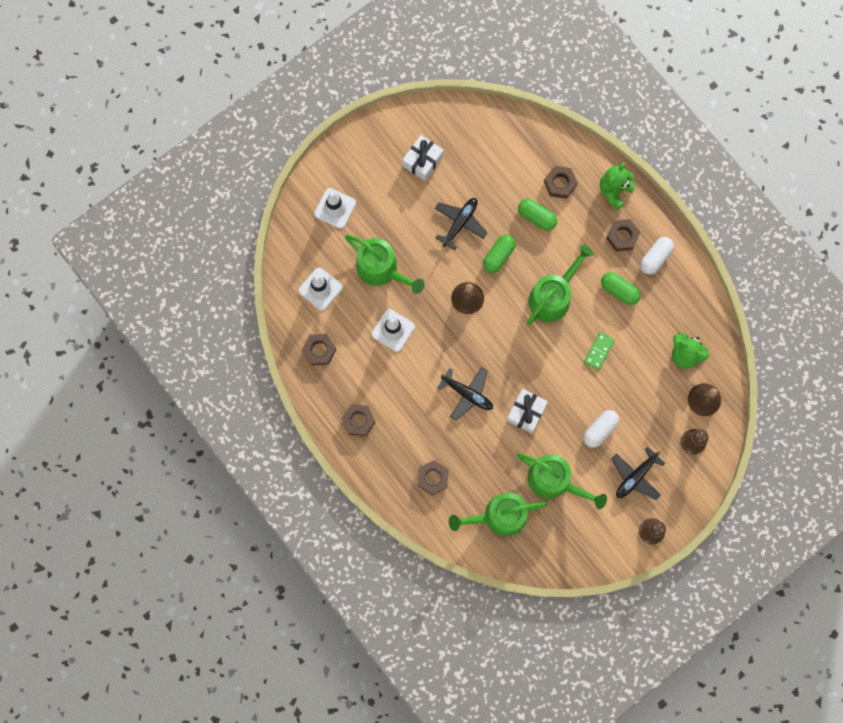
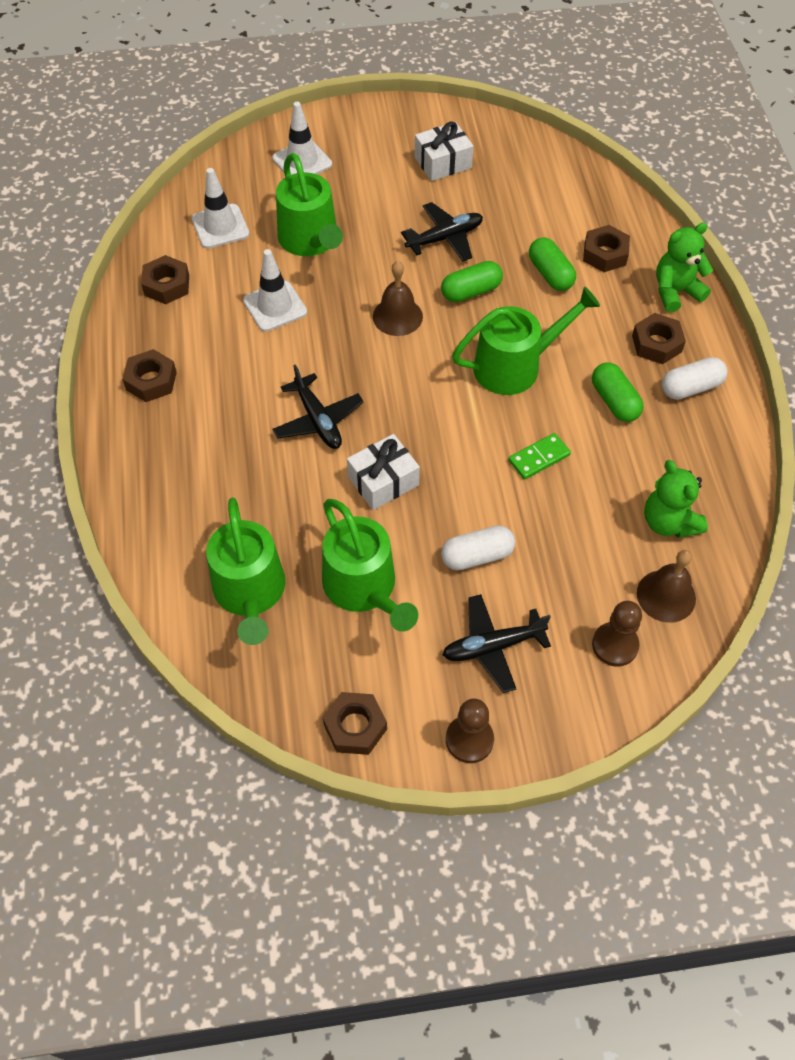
camera: 30 degrees right, 20 degrees down
brown nut [418,460,449,495] -> brown nut moved to [322,692,387,755]
green watering can [449,492,547,536] -> green watering can turned 120 degrees counterclockwise [206,498,285,645]

